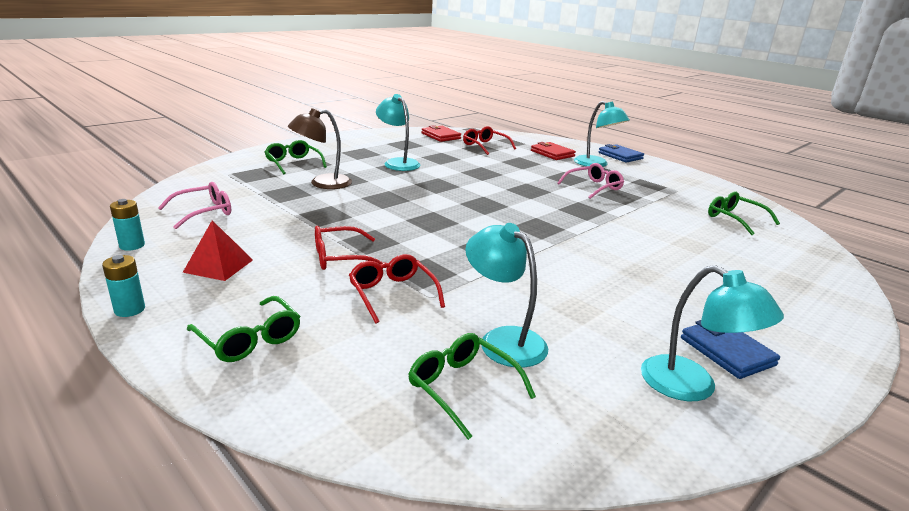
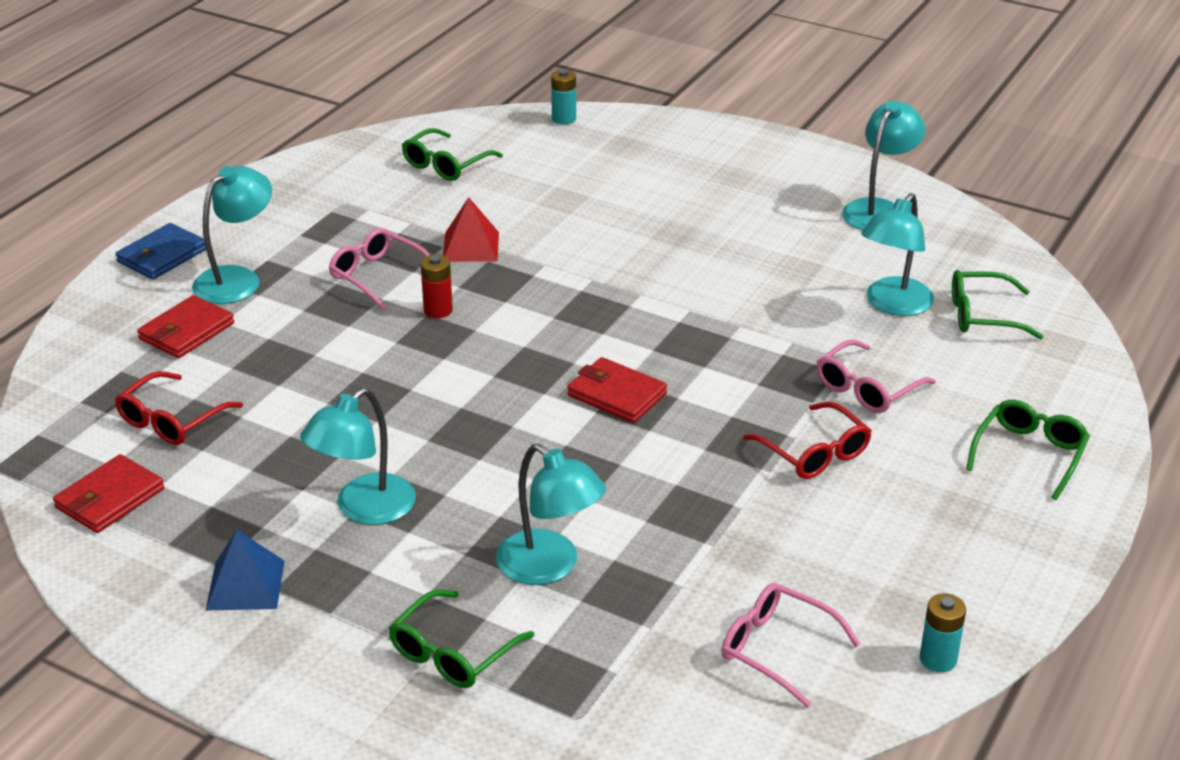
camera: 105 degrees left, 10 degrees up
turquoise battery [102,255,145,317] -> turquoise battery moved to [551,69,576,125]
red pyramid [183,220,253,281] -> red pyramid moved to [443,197,499,262]
brown lamp [288,108,352,189] -> turquoise lamp [496,444,606,585]
red glasses [349,254,445,323] -> pink glasses [816,339,936,413]
green glasses [408,333,536,440] -> green glasses turned 60 degrees clockwise [952,270,1044,340]
blue wallet [681,320,780,379] -> none
none -> blue pyramid [206,530,285,610]
none -> red battery [421,255,453,318]
none -> red wallet [567,357,667,423]

